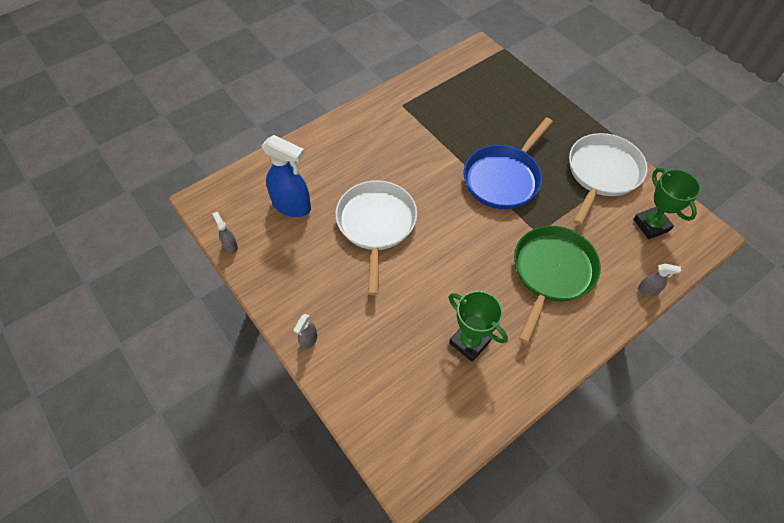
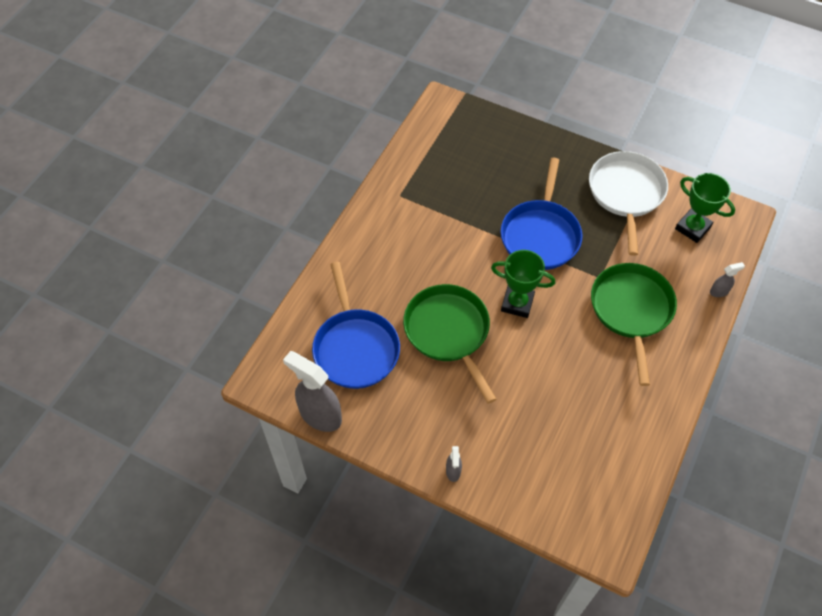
camera: 25 degrees left, 0 degrees up
grey spray bottle [212,212,238,254] -> grey spray bottle [283,351,342,432], size x2.13
blue spray bottle [262,135,311,217] -> blue pan [312,262,400,389]
white pan [336,180,417,295] -> green pan [403,284,496,403]
green trophy [449,291,508,362] -> green trophy moved to [491,250,555,318]

